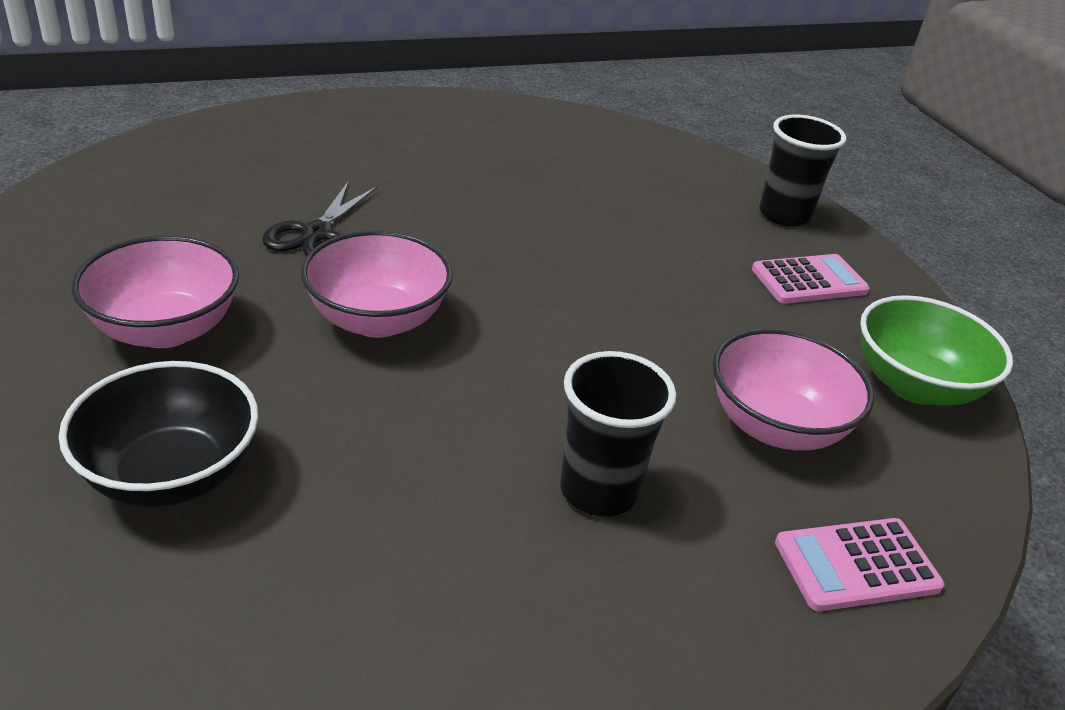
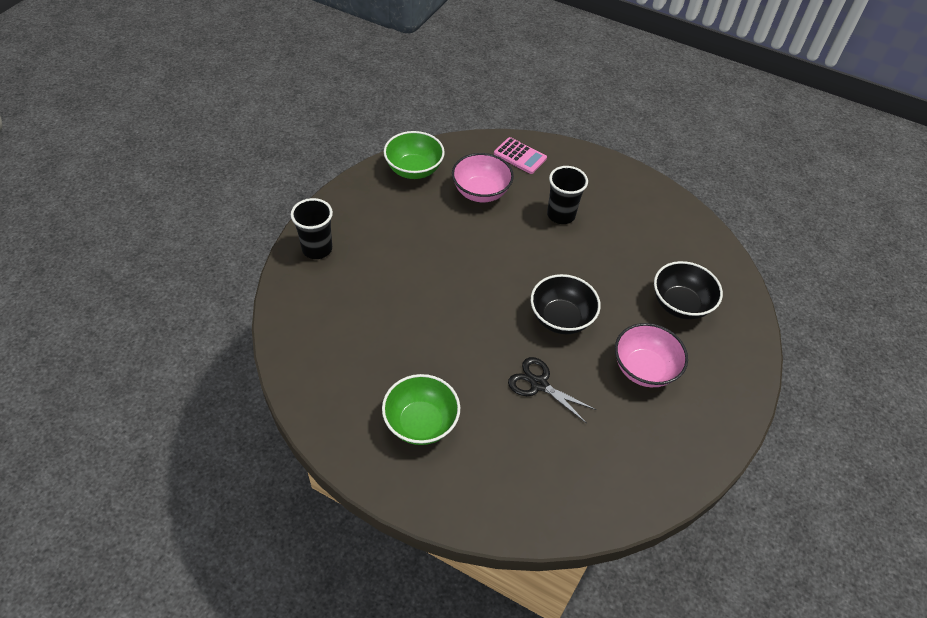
camera: 130 degrees left, 15 degrees up
black scissors [262,181,378,256] -> black scissors turned 120 degrees counterclockwise [508,357,597,423]
pink bowl [301,230,453,338] -> black bowl [531,274,601,334]
pink calculator [752,254,870,304] -> none
none -> green bowl [382,374,460,445]

